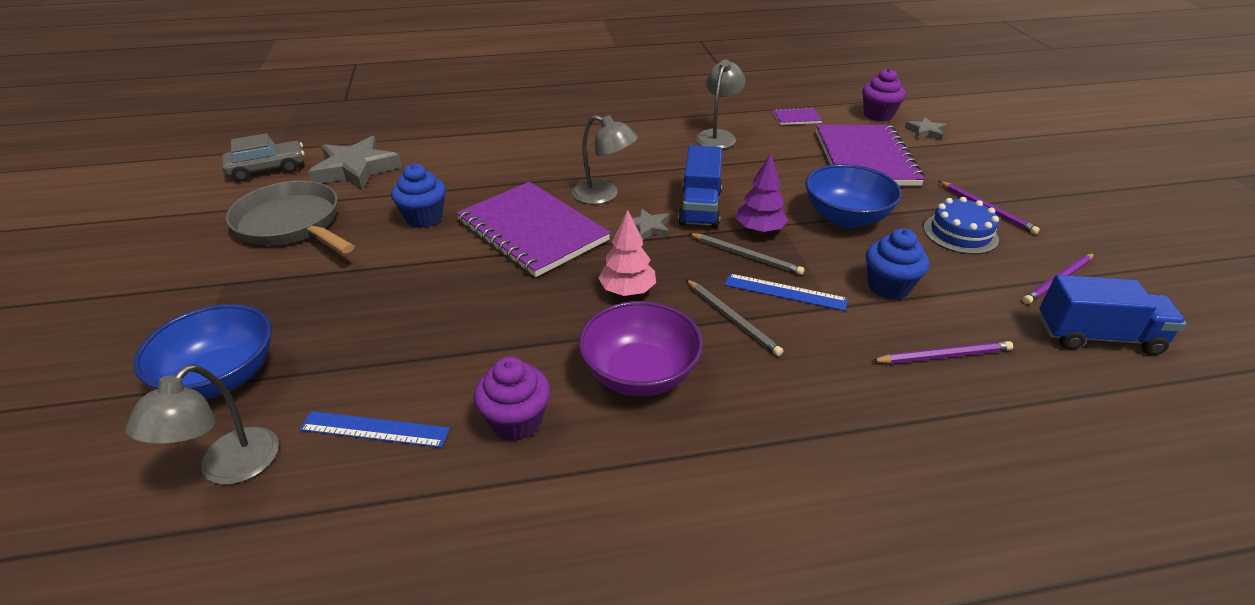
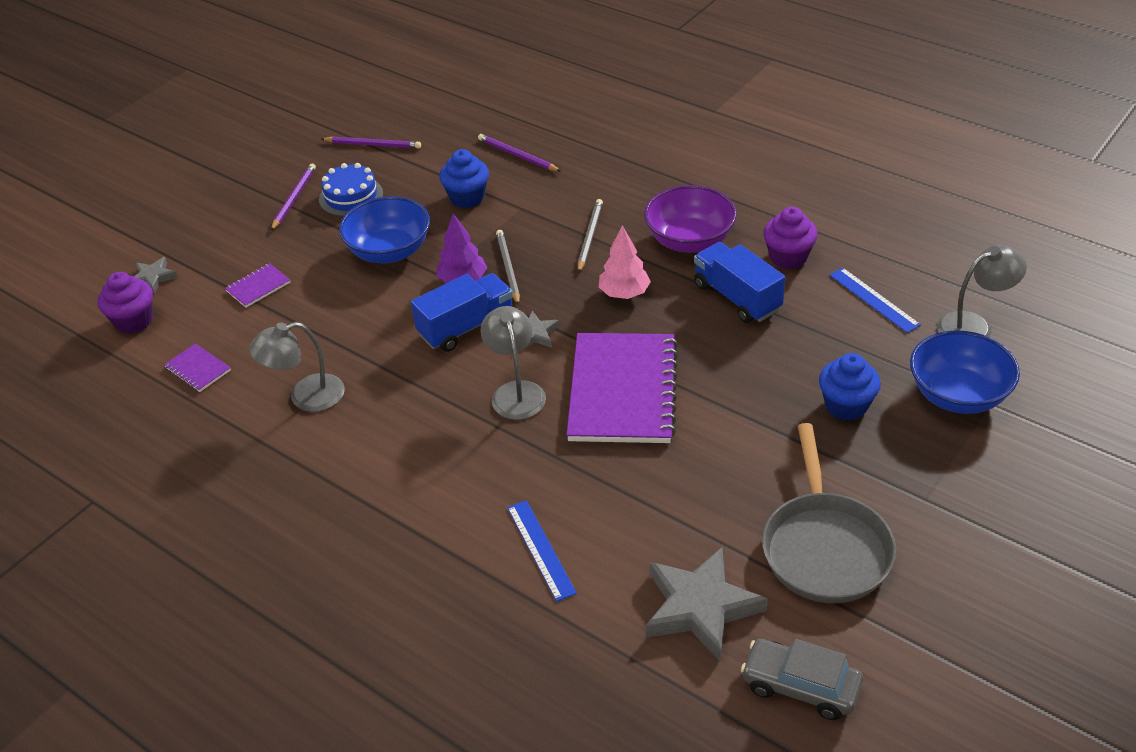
camera: 130 degrees left, 5 degrees up
blue cupcake [391,164,446,228] -> blue cupcake moved to [819,353,881,421]
blue ruler [725,273,848,311] -> blue ruler moved to [507,500,577,602]
purple notebook [816,125,925,186] -> purple notebook [225,263,290,308], size x0.41
blue truck [1039,275,1186,355] -> blue truck moved to [694,242,785,323]

